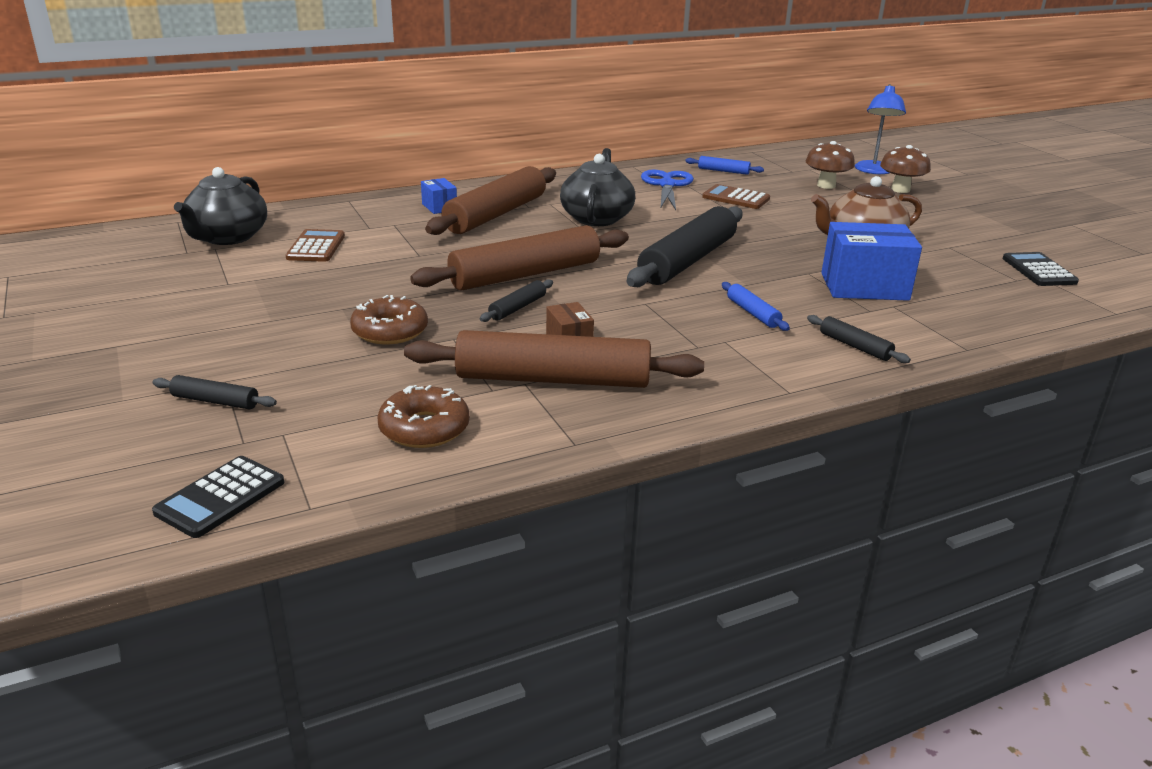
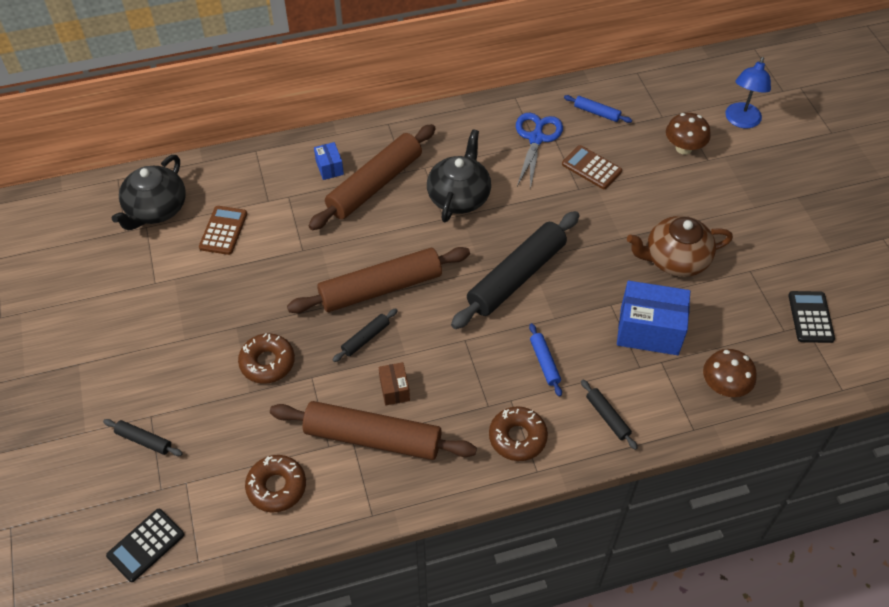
camera: 10 degrees right, 25 degrees up
brown mushroom [880,145,931,193] -> brown mushroom moved to [703,349,757,397]
none -> brown donut [489,406,548,461]

